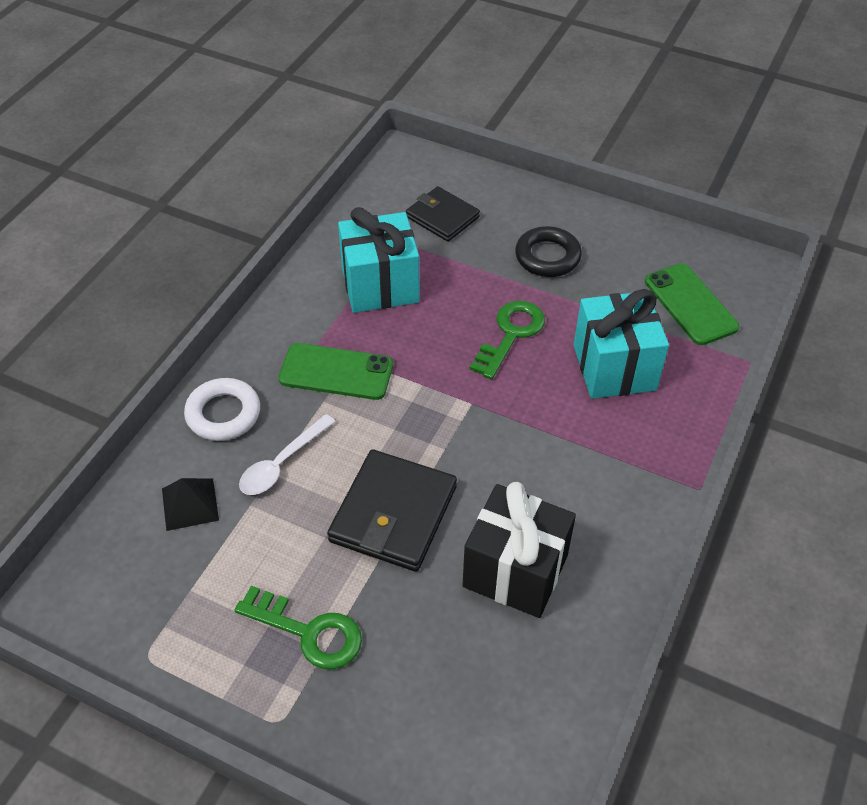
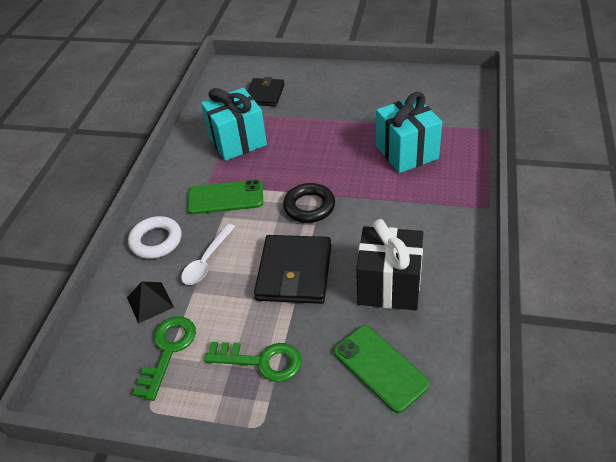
camera: 10 degrees left, 5 degrees down
black wallet [406,186,480,242] -> black wallet turned 75 degrees clockwise [247,77,285,106]
green key [469,301,545,380] -> green key moved to [133,316,196,401]
black ring [515,226,582,277] -> black ring moved to [283,183,335,223]
green phone [645,263,739,345] -> green phone moved to [334,326,430,413]

